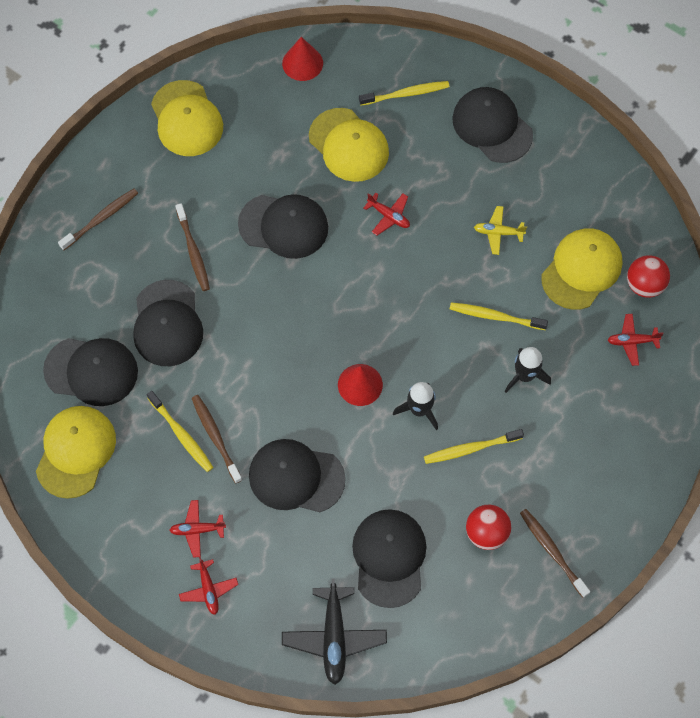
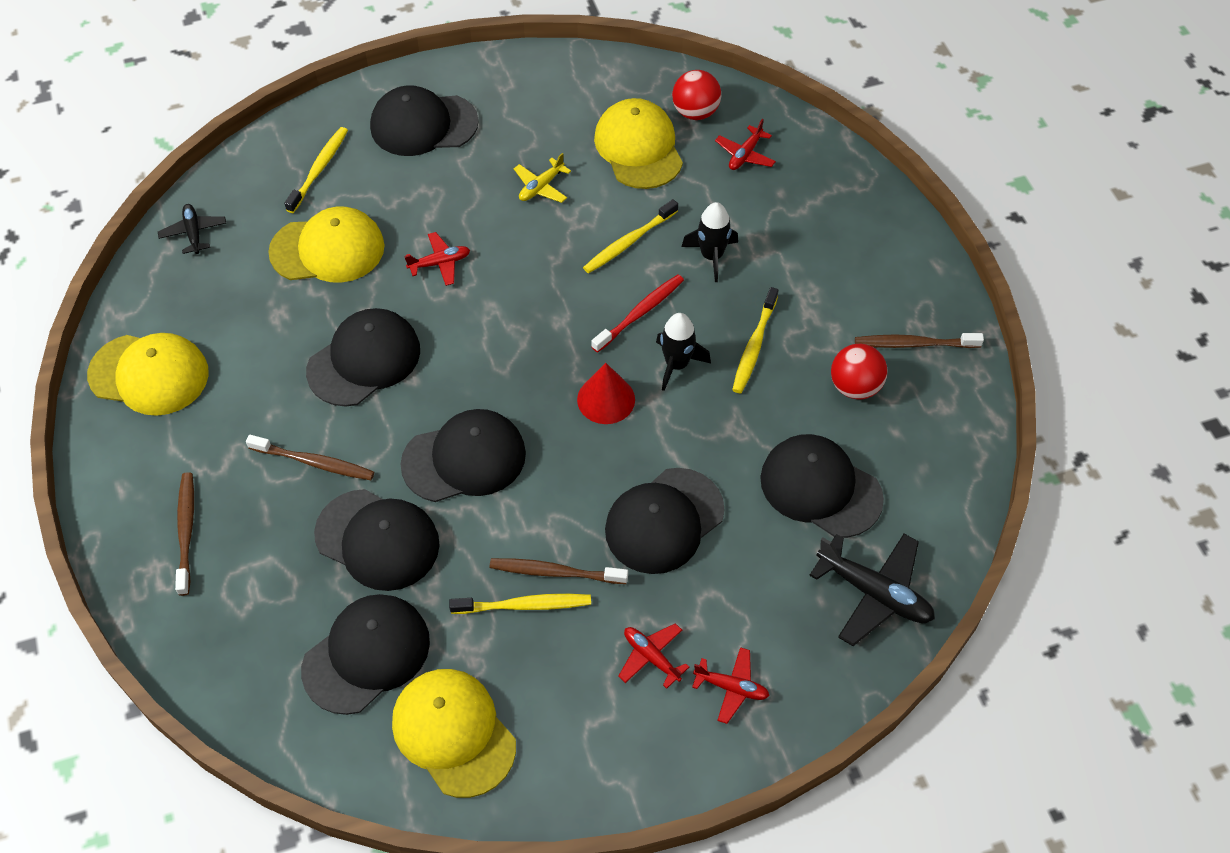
camera: 55 degrees left, 10 degrees down
red plane [169,500,226,558] -> red plane turned 105 degrees clockwise [618,623,689,689]
red cone [282,37,323,81] -> black plane [158,204,226,254]
none -> black cap [401,409,526,502]
none -> red toothbrush [591,274,684,353]

